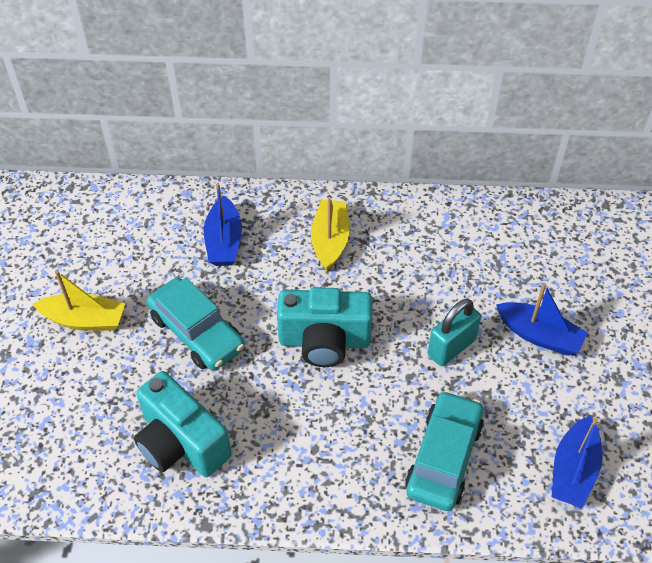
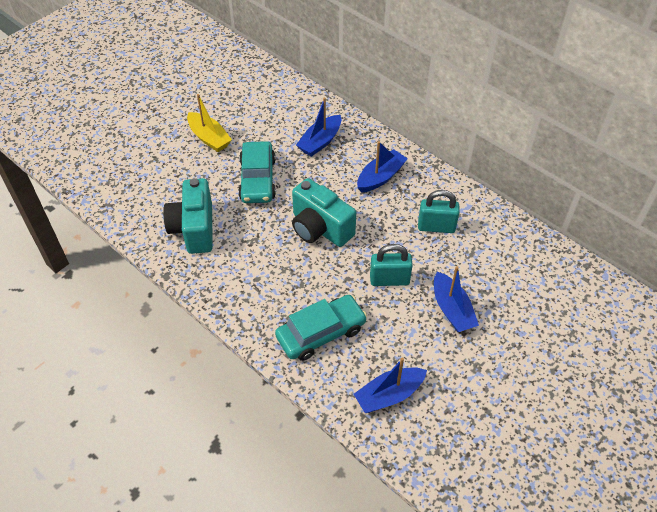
camera: 40 degrees right, 0 degrees up
yellow boat [311,198,349,271] -> blue boat [357,141,408,193]
none -> turquoise padlock [418,190,459,233]

